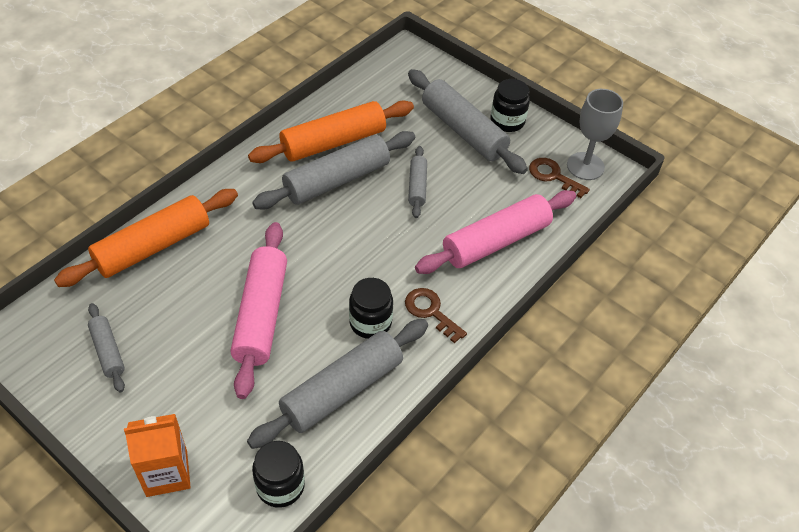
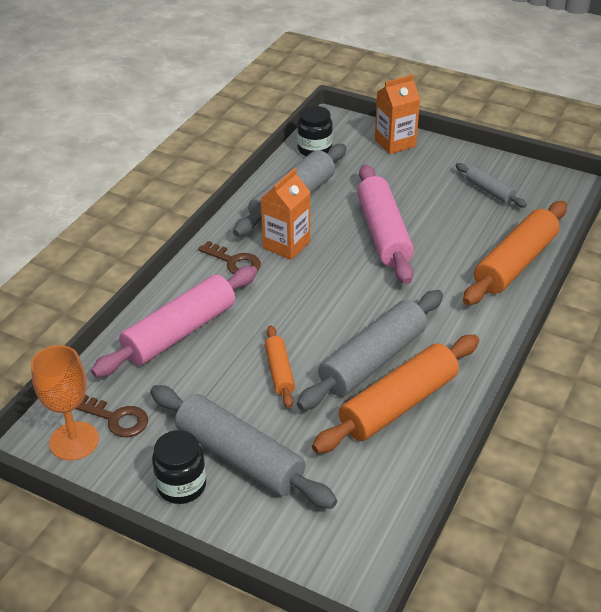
camera: 170 degrees right, 10 degrees down
black jar [349,278,393,339] -> orange carton [260,168,310,260]
grey rolling pin [408,146,427,218] -> orange rolling pin [265,325,295,408]
grey goblet [567,89,623,180] -> orange goblet [31,345,99,460]

